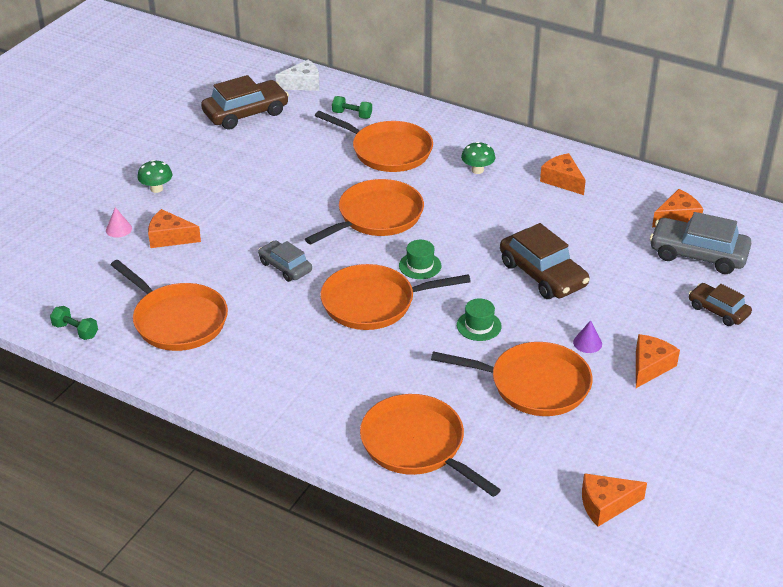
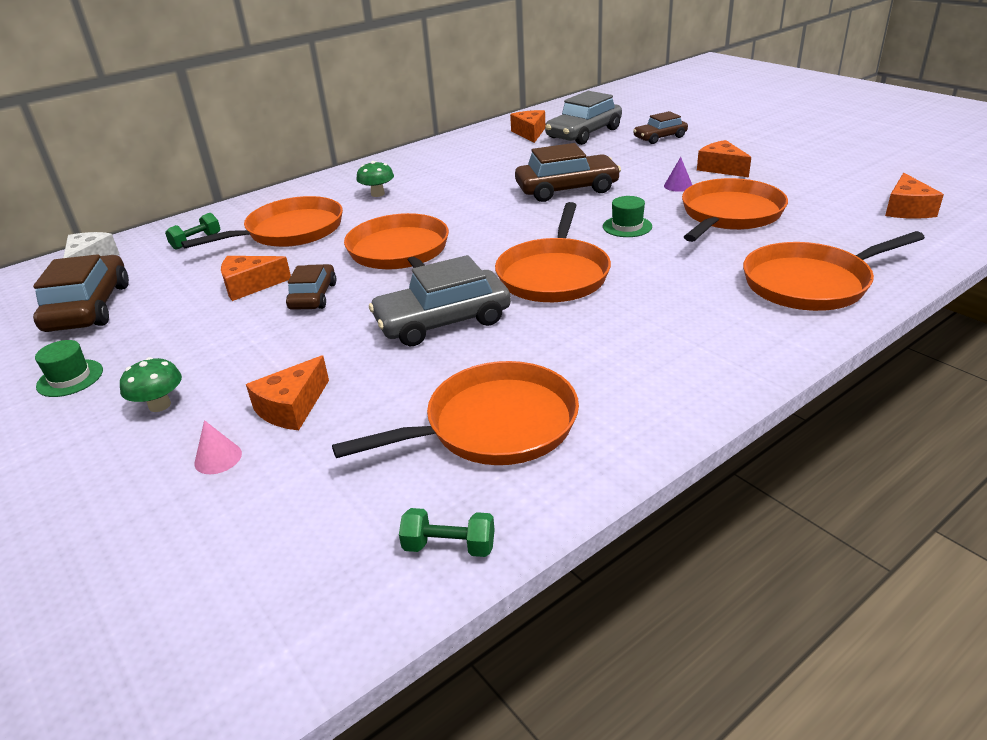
camera: 65 degrees left, 5 degrees down
green dumbbell [50,306,98,340] -> green dumbbell turned 45 degrees clockwise [399,508,495,557]
grey car [258,240,312,282] -> grey car [369,255,511,346], size x1.66
green hat [399,240,441,279] -> green hat moved to [35,340,103,397]
orange cheese [540,153,586,195] -> orange cheese moved to [221,256,291,301]
none -> brown car [286,264,337,310]

